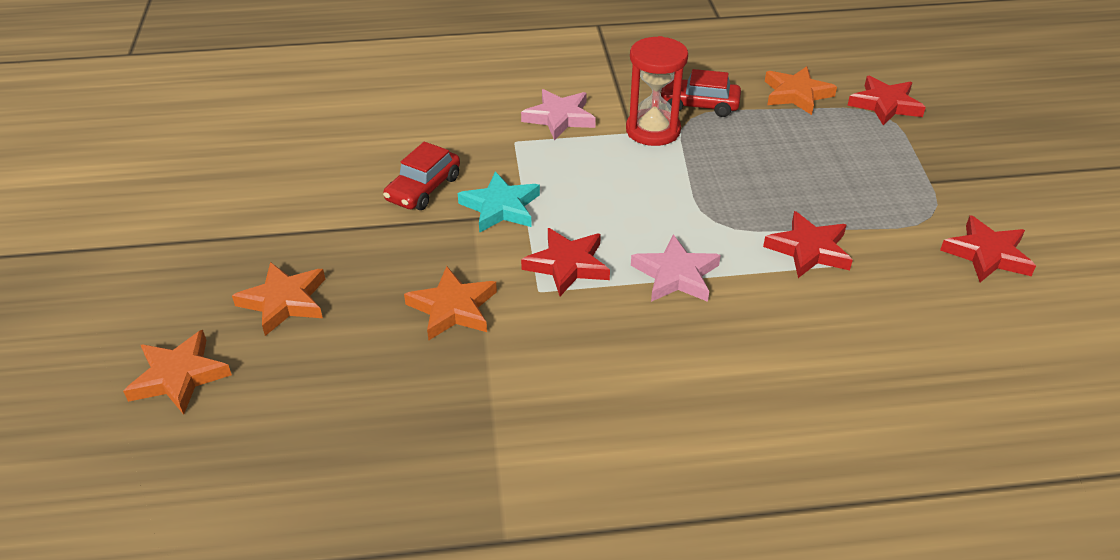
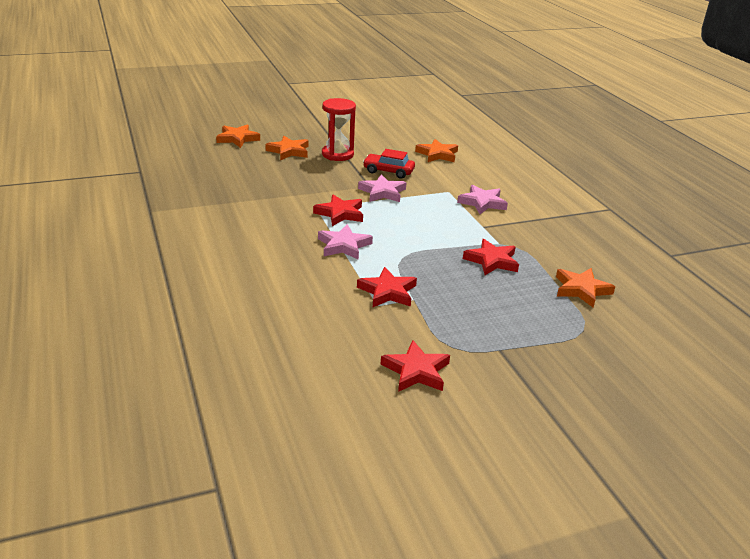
camera: 75 degrees right, 10 degrees down
orange star [404,266,497,340] -> orange star moved to [415,139,458,162]
turquoise star [458,171,540,233] -> pink star [358,174,407,202]
red hourglass [626,36,688,146] -> red hourglass moved to [322,98,356,161]
red car [660,69,741,117] -> none
red star [847,76,926,126] -> red star moved to [463,239,519,275]

